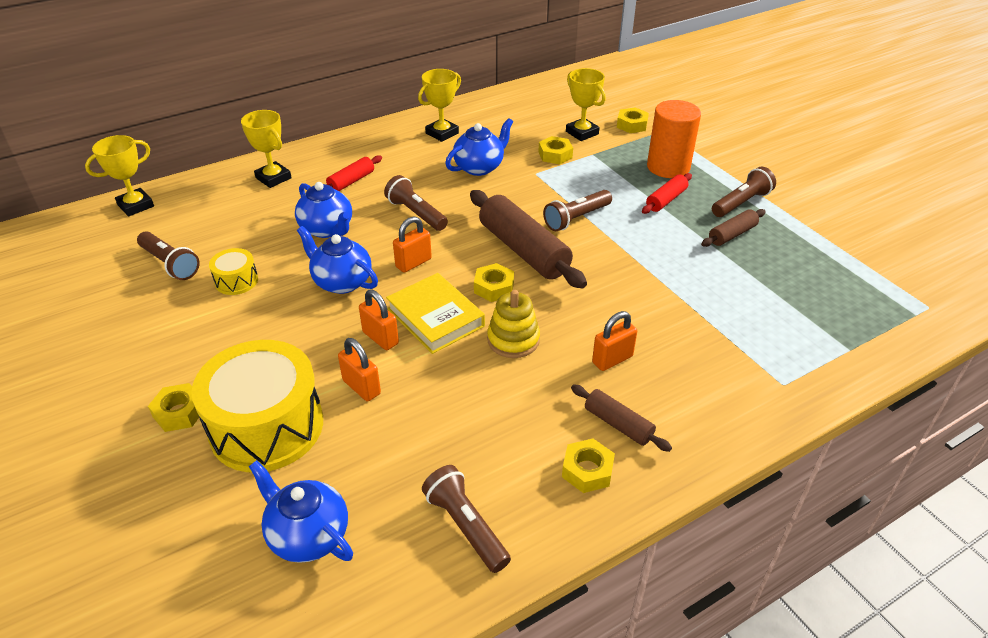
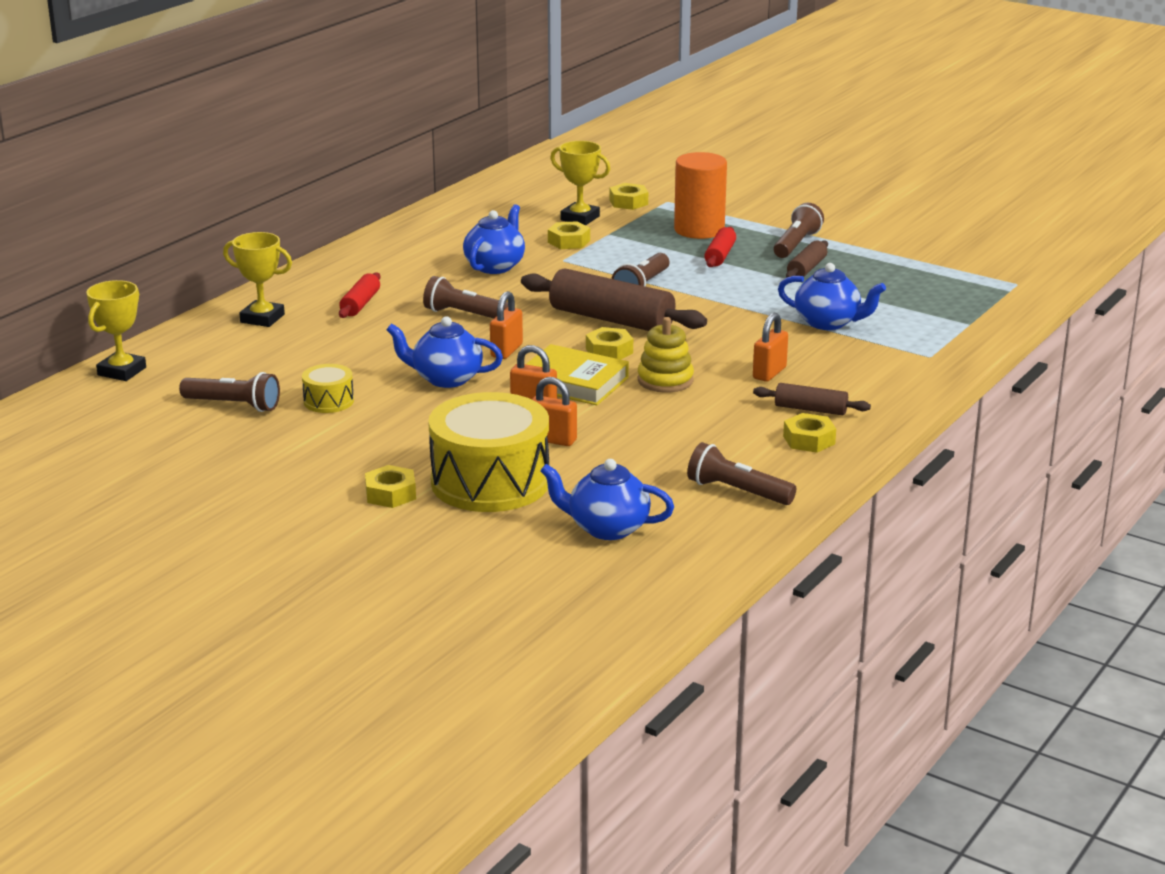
camera: 25 degrees left, 15 degrees down
blue teapot [295,182,352,238] -> blue teapot moved to [778,263,886,330]
yellow trophy [418,69,461,142] -> none

